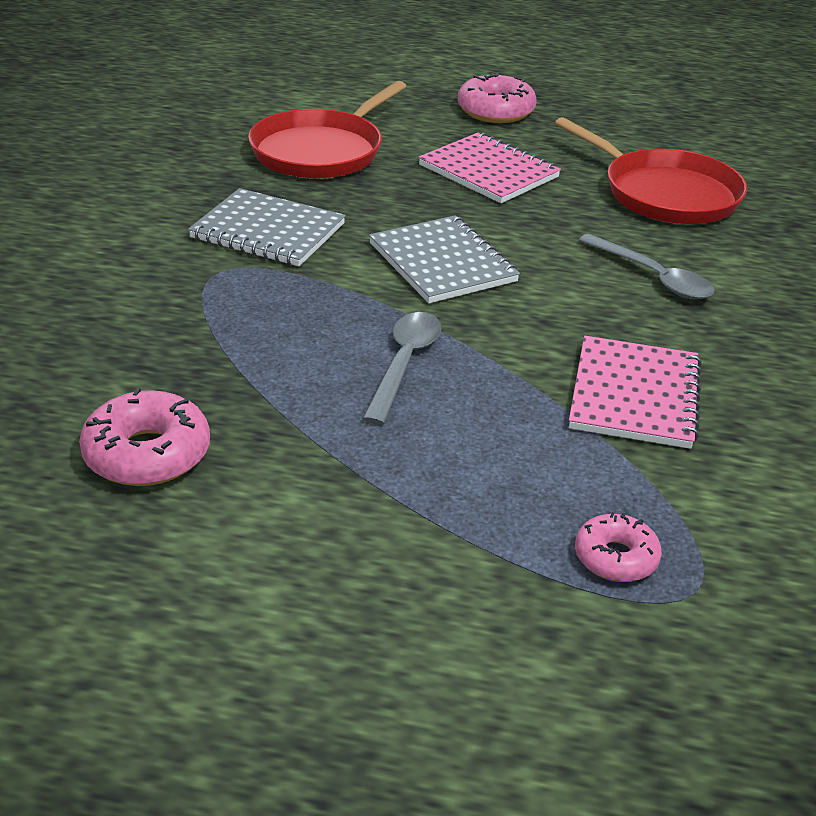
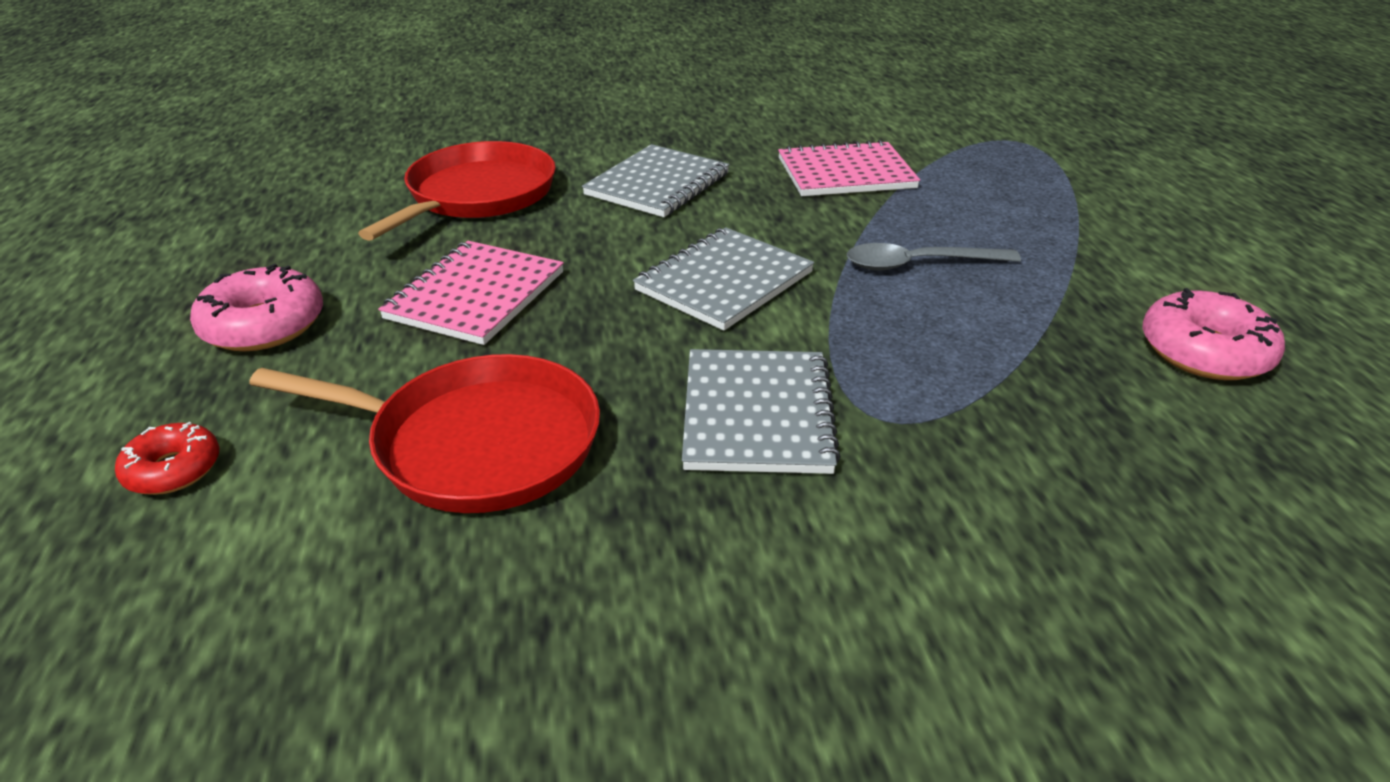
camera: 110 degrees left, 0 degrees up
pink donut [575,512,662,582] -> none
grey spoon [578,234,714,299] -> grey notebook [582,144,730,217]
none -> red donut [115,422,220,495]

